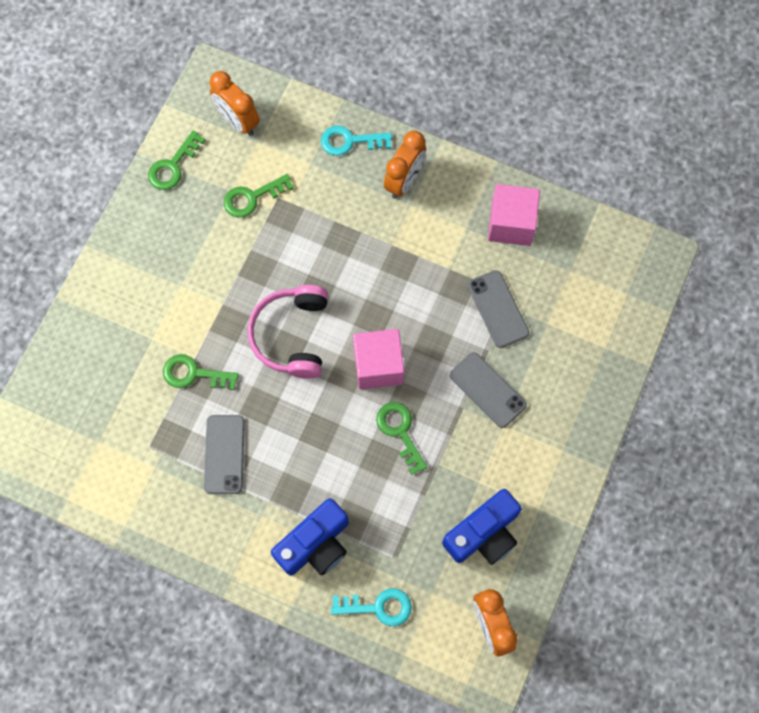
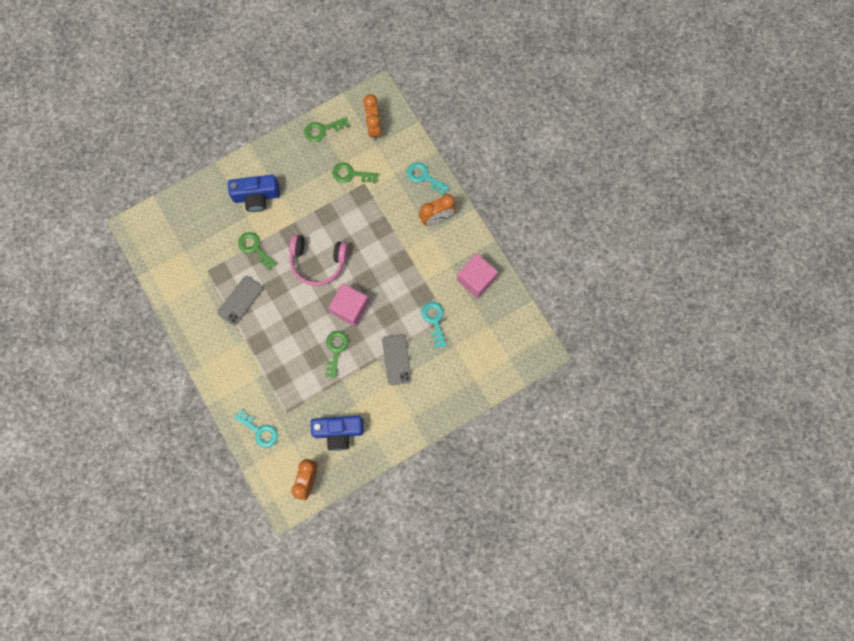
camera: 35 degrees right, 5 degrees up
pink headphones [248,285,328,379] -> pink headphones turned 120 degrees counterclockwise [289,235,348,286]
blue camera [271,498,349,576] -> blue camera moved to [228,175,280,212]
grey phone [468,270,529,348] -> turquoise key [421,302,446,348]

